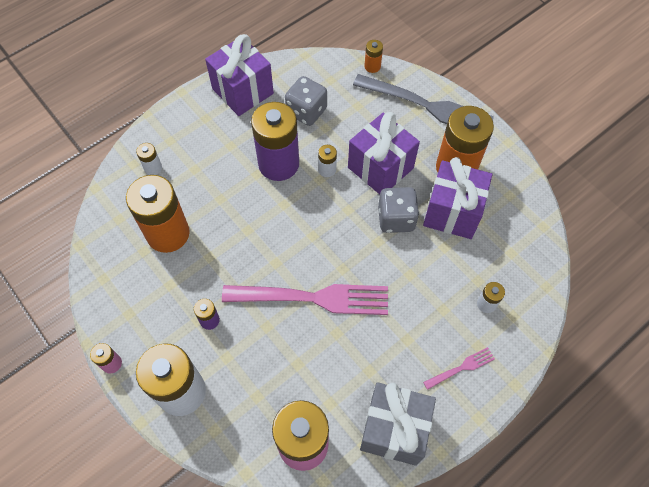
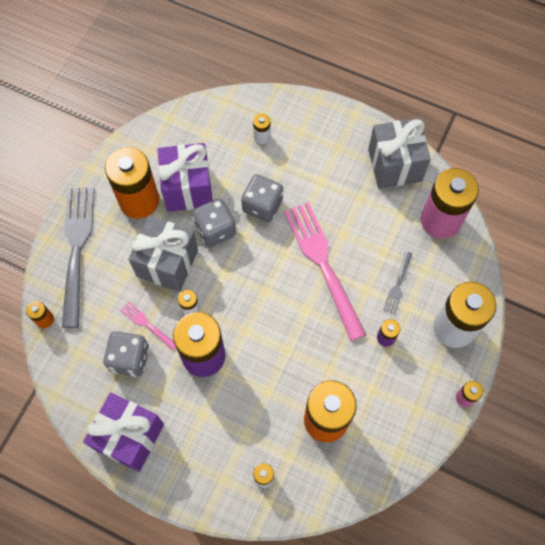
camera: 115 degrees left, 5 degrees up
purple gift [348,112,420,194] -> grey gift [128,216,198,292]
pink fork [423,347,495,390] -> pink fork moved to [120,301,176,350]
none -> grey dice [241,174,283,222]
none -> grey fork [383,251,412,315]

